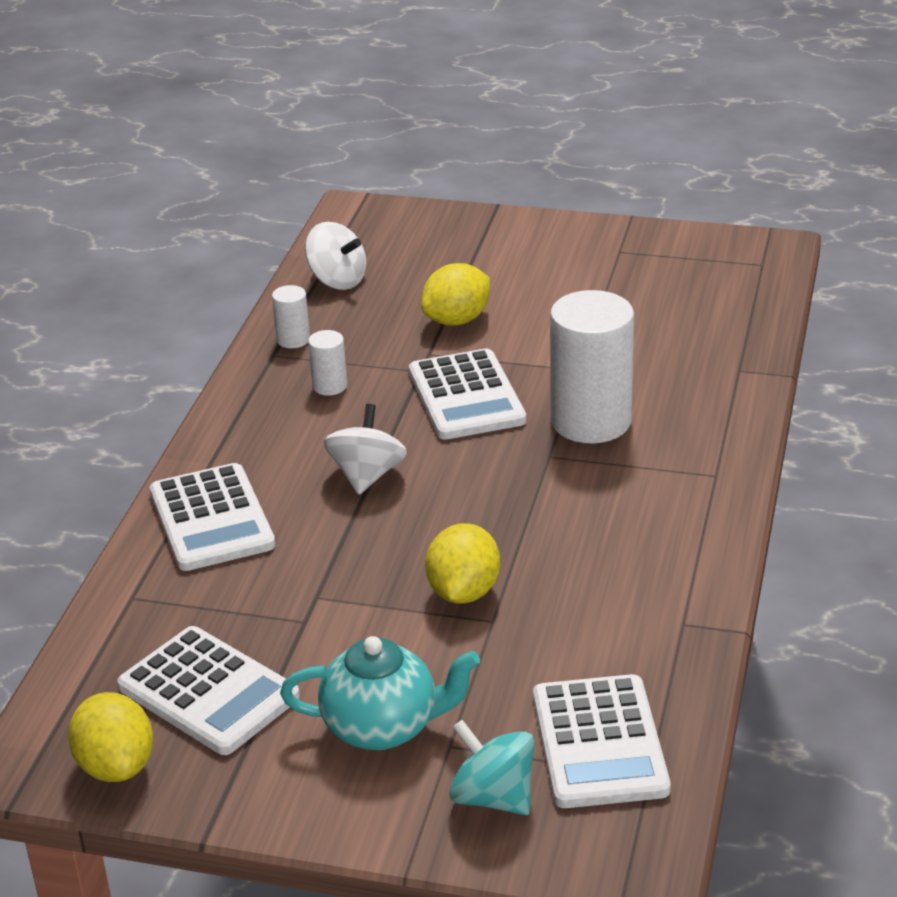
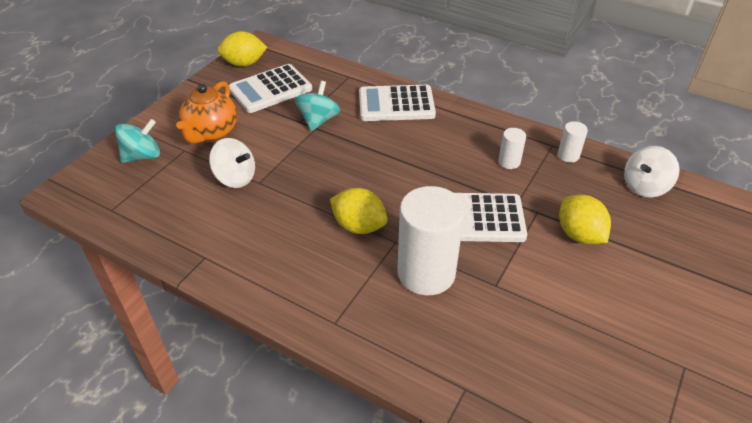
camera: 105 degrees right, 10 degrees up
turquoise teapot [280,636,480,750] -> orange teapot [176,81,237,144]
white spinning top [324,404,407,495] -> white spinning top moved to [209,138,255,188]
yellow lemon [425,523,500,604] -> yellow lemon moved to [330,188,388,234]
white calculator [533,674,671,808] -> none
none -> turquoise spinning top [295,81,340,131]

